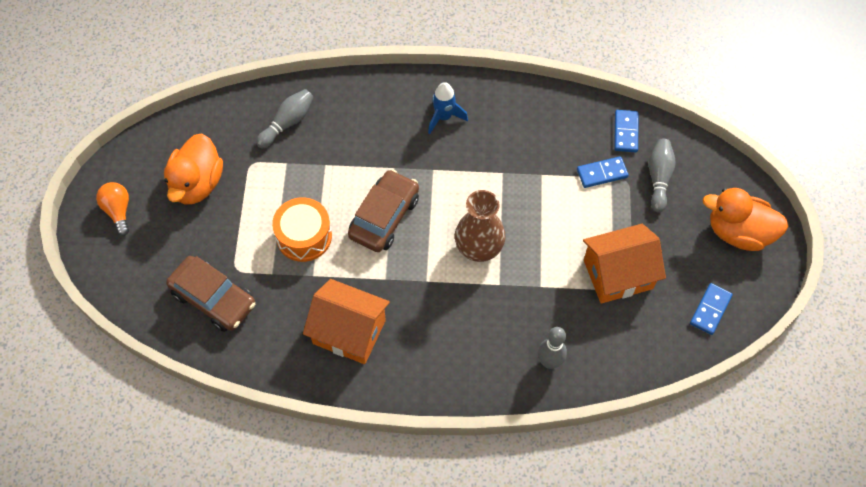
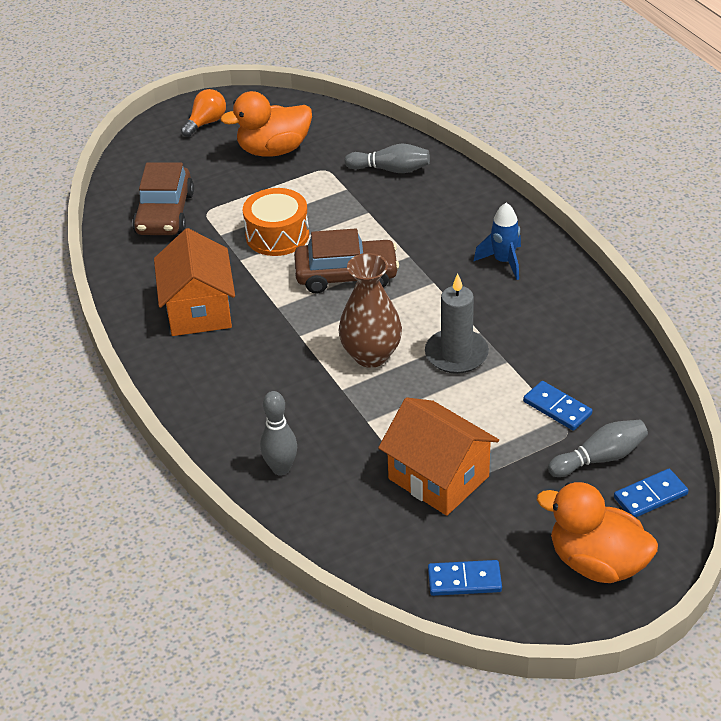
camera: 60 degrees right, 20 degrees down
blue domino [614,110,638,152] -> blue domino moved to [614,469,689,518]
orange duck [703,188,788,251] -> orange duck turned 45 degrees counterclockwise [537,482,658,583]
none -> grey candle [425,274,489,374]

